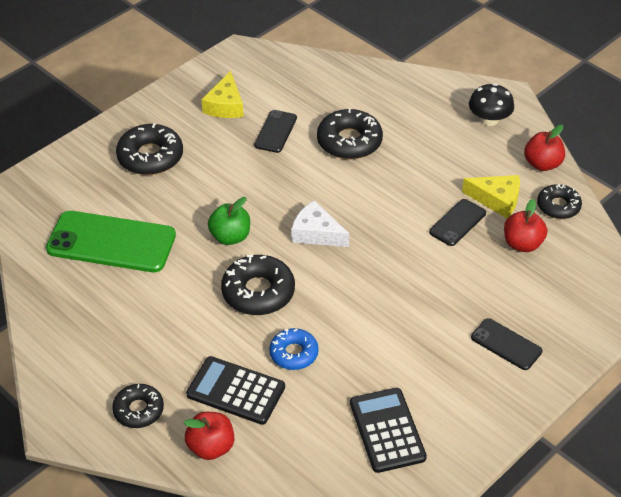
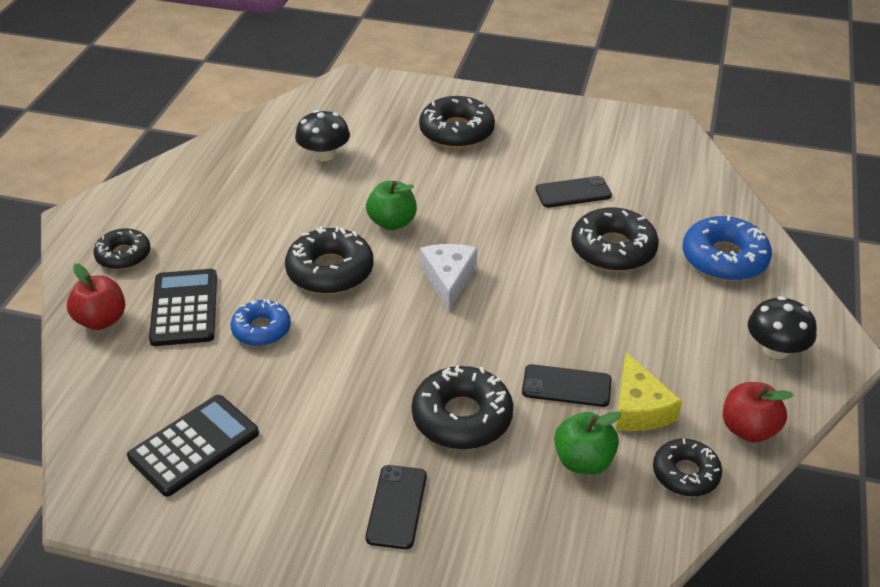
camera: 60 degrees right, 5 degrees down
green phone [46,211,176,272] -> black mushroom [295,110,350,162]
yellow cheese [201,71,244,118] -> none
red apple [504,199,547,252] -> green apple [554,411,621,474]
none -> black donut [412,365,513,449]
none -> blue donut [682,215,772,281]

